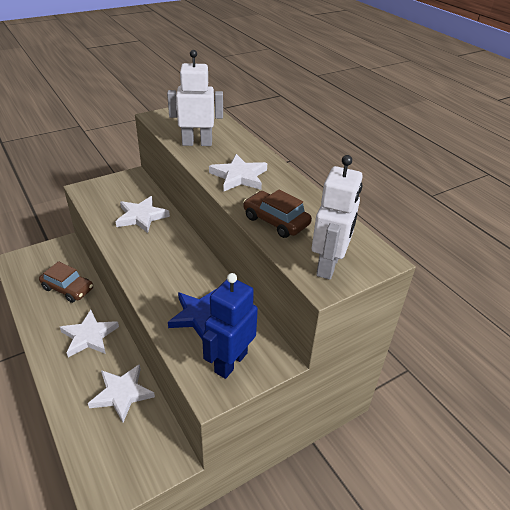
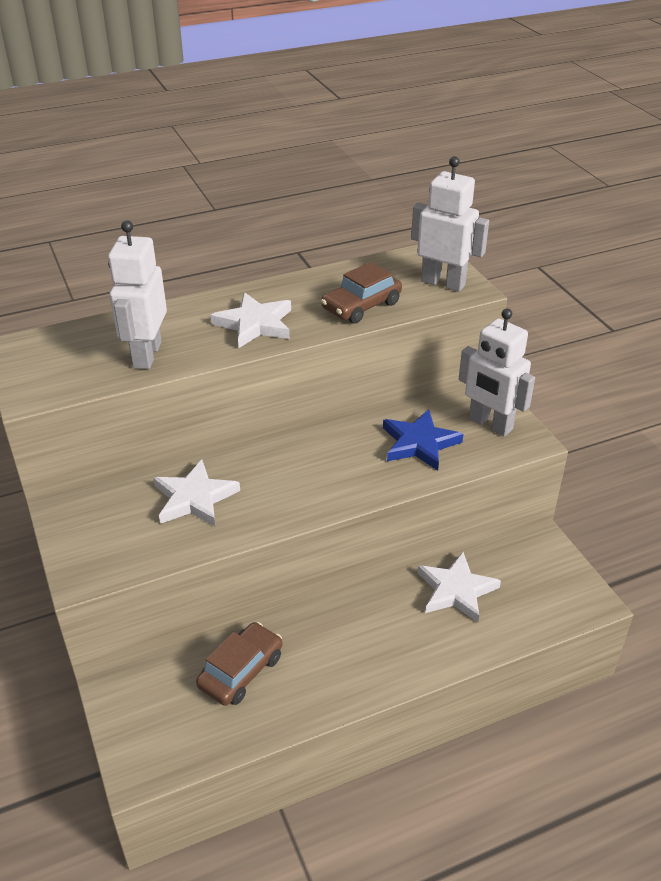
camera: 80 degrees left, 0 degrees up
white star [60,310,119,357] -> none
blue robot [202,273,258,379] -> white robot [459,309,535,437]

